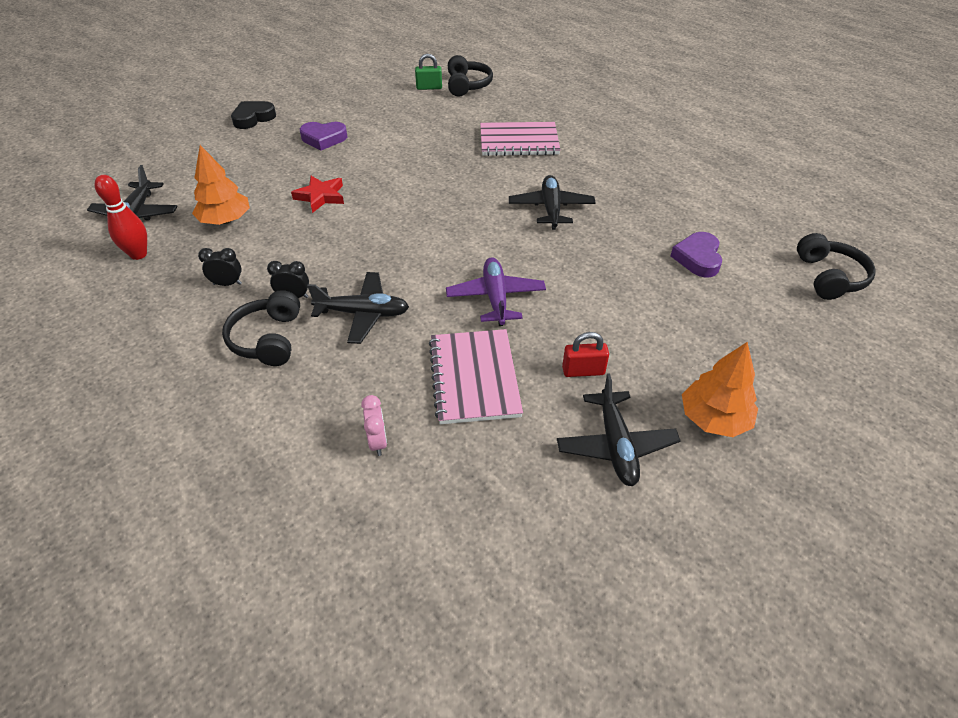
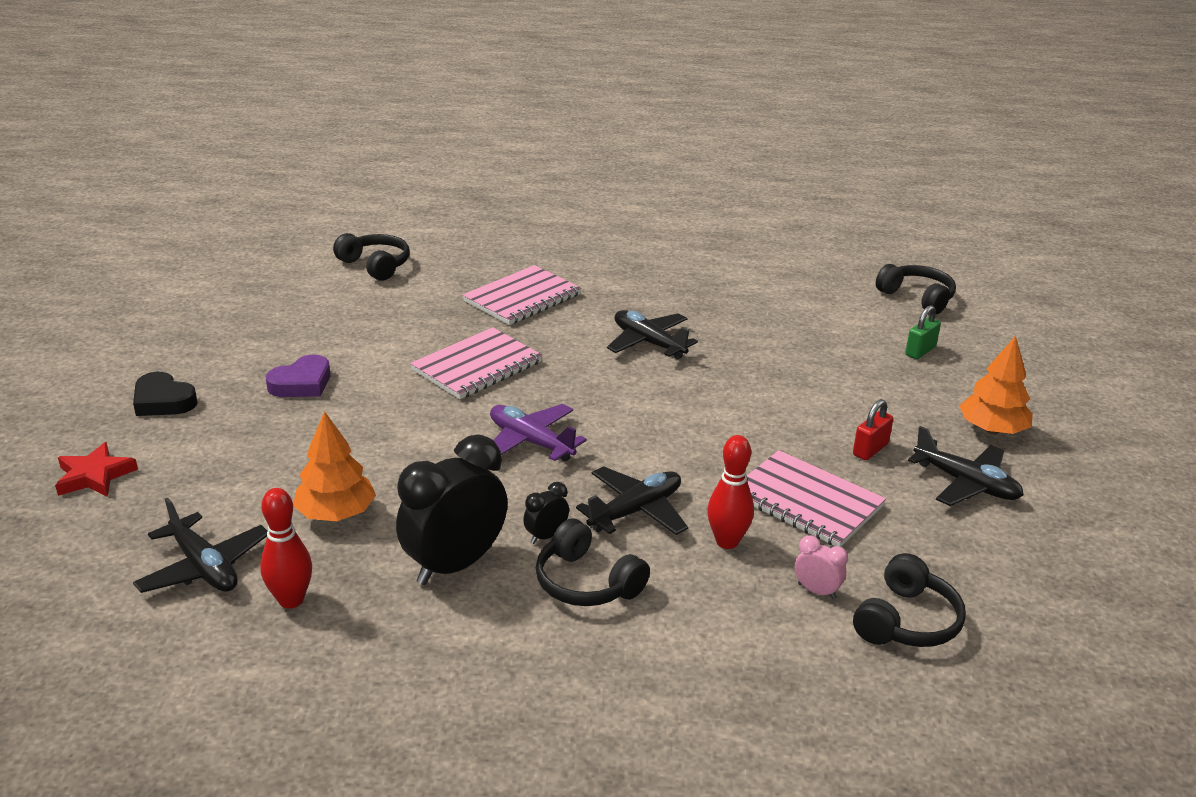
camera: 45 degrees left, 15 degrees down
black clock [198,248,242,286] -> black clock [396,434,508,585], size x2.27
black heart [231,101,276,129] -> black heart turned 60 degrees counterclockwise [133,372,198,416]
red star [291,176,344,213] -> red star moved to [55,442,138,497]
green padlock [415,54,442,90] -> green padlock moved to [905,305,941,359]
purple plane [446,257,546,326] -> purple plane moved to [490,404,587,461]
purple heart [671,232,722,277] -> none
none -> pink notebook [410,327,543,399]
none -> red bowling pin [707,435,754,549]
none -> black headphones [853,553,966,647]

